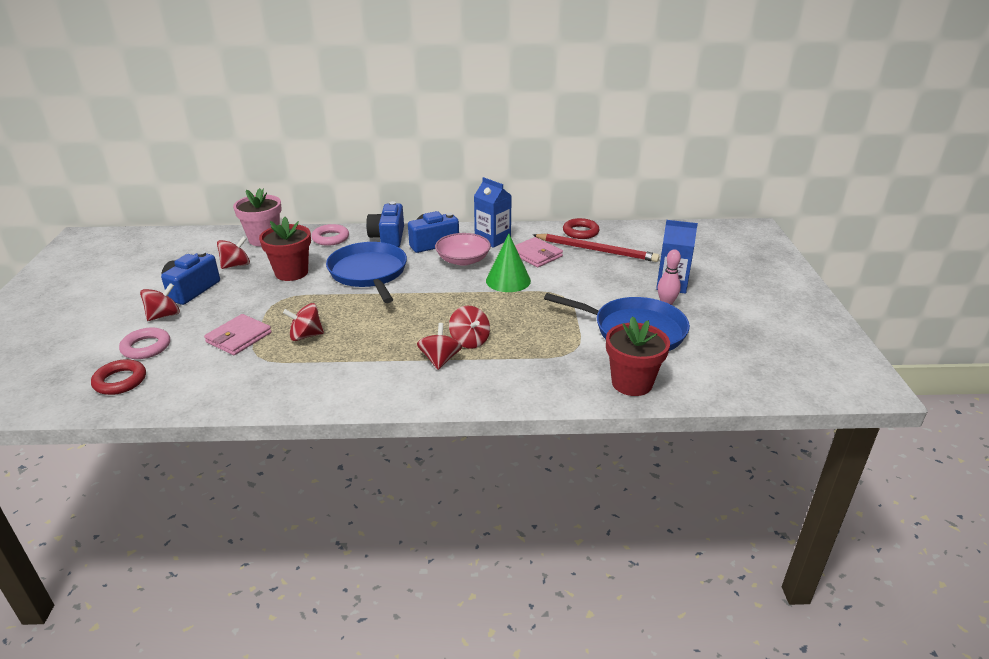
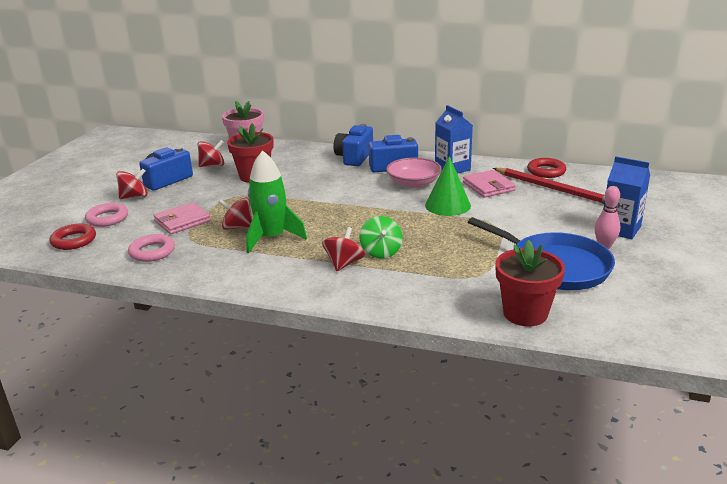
camera: 20 degrees right, 5 degrees down
pink ring [311,224,349,246] -> pink ring moved to [128,234,175,262]
blue pan [326,242,407,303] -> none
red spinning top [449,306,490,349] -> green spinning top [359,216,403,258]
none -> green rocket [246,150,307,253]

